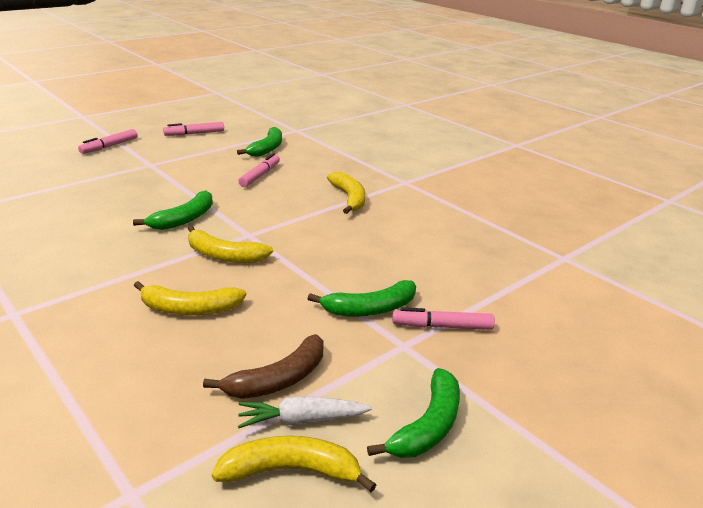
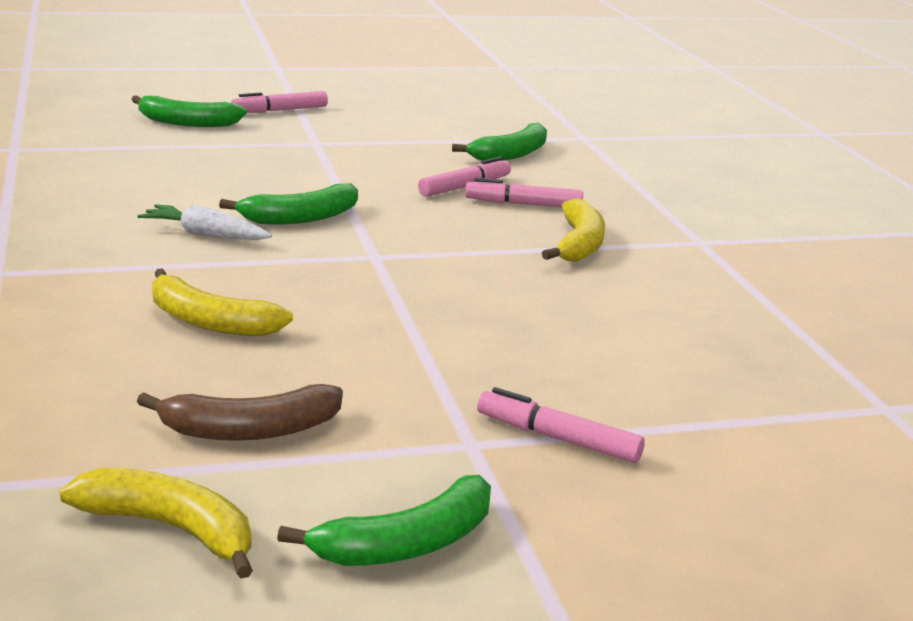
camera: 25 degrees right, 5 degrees down
pink marker [163,122,224,136] -> pink marker moved to [465,178,583,207]
yellow banana [188,225,273,263] -> none
white carrot [238,396,372,428] -> white carrot moved to [137,204,272,240]
green banana [308,280,416,317] -> green banana moved to [131,95,247,127]

